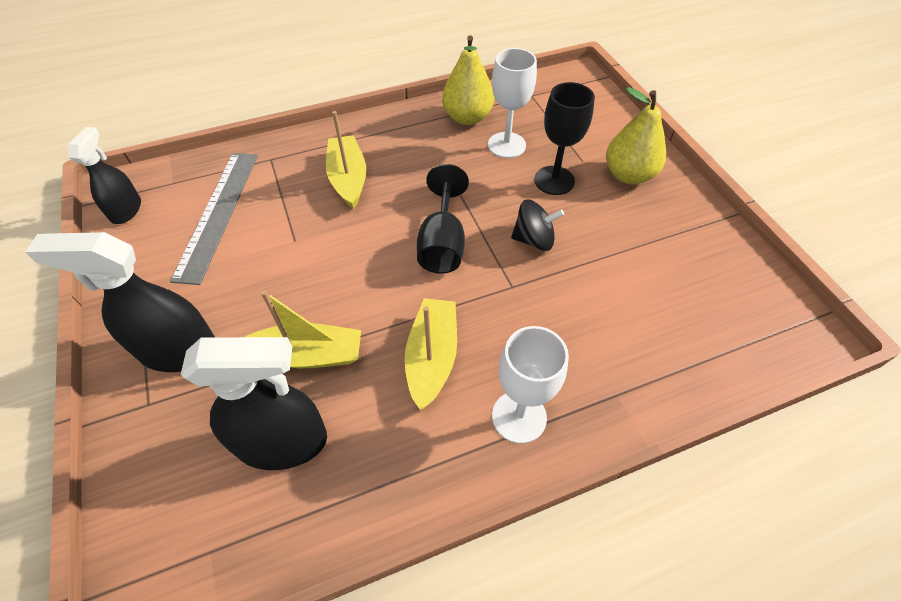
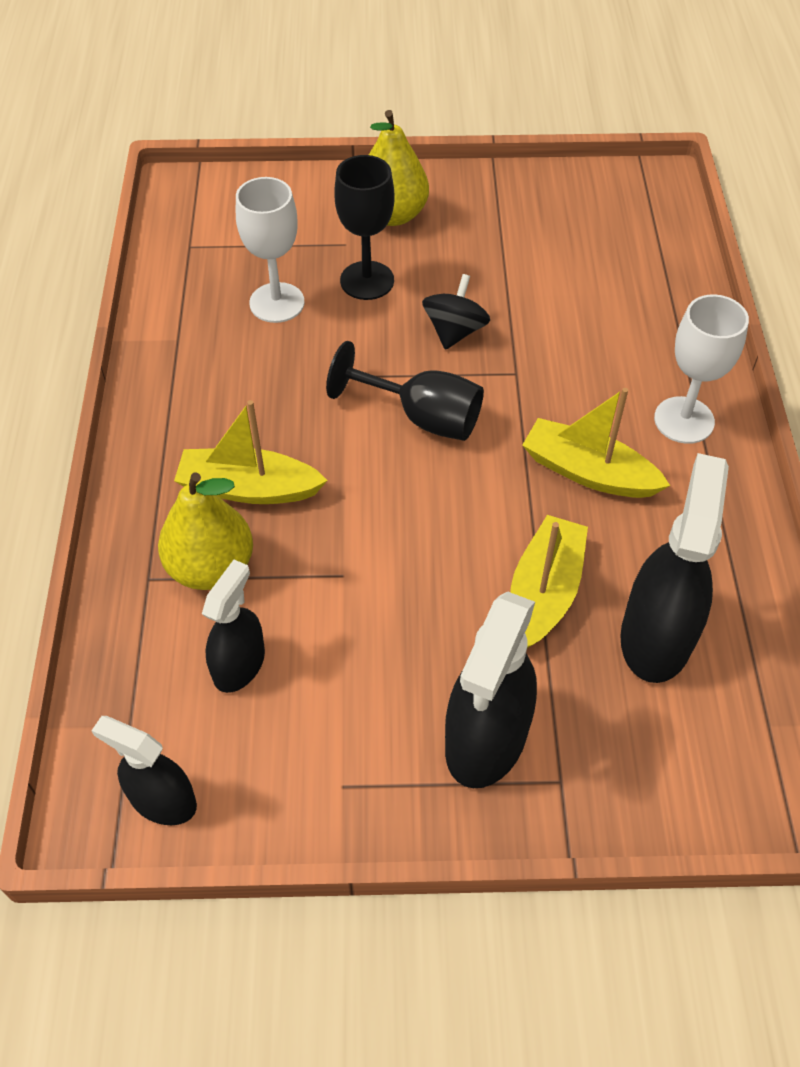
camera: 70 degrees left, 0 degrees up
grey ruler [170,153,258,285] -> black spray bottle [202,560,265,693]
yellow pear [442,35,494,125] -> yellow pear moved to [158,472,253,590]

